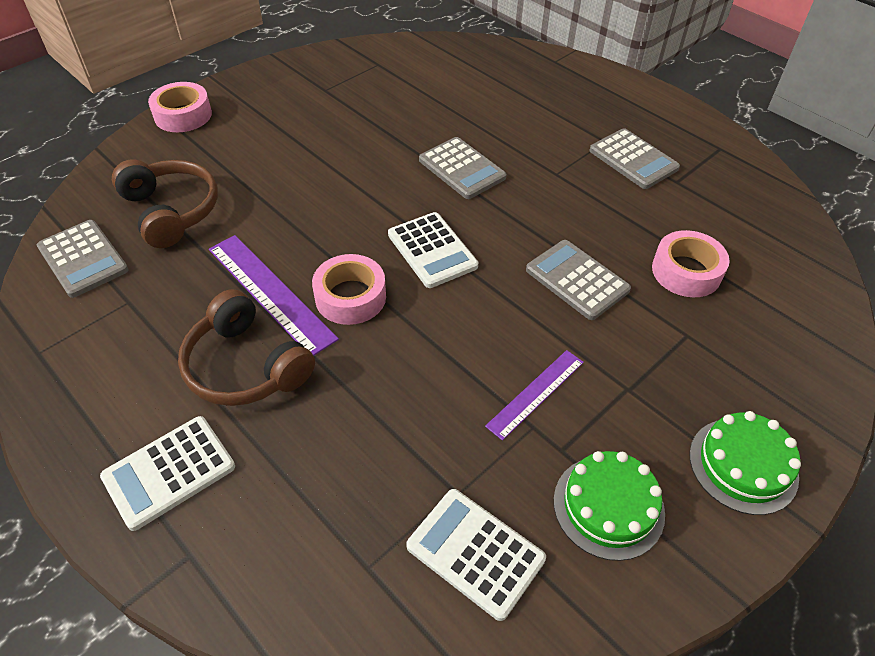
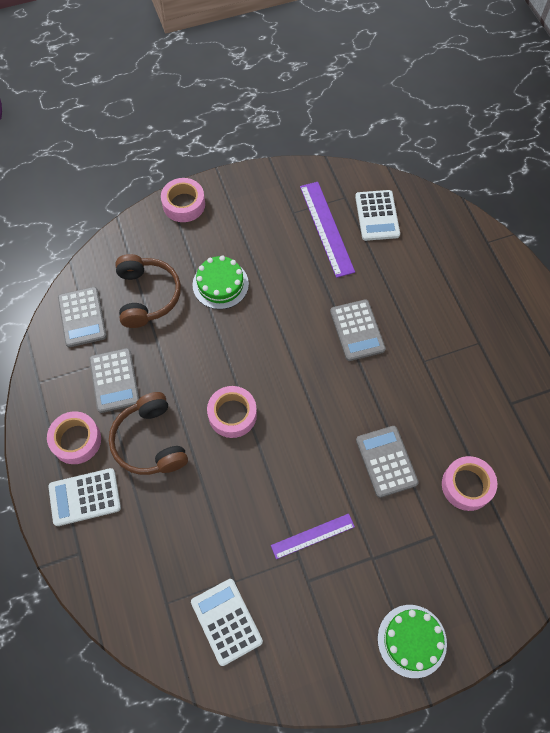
camera: 25 degrees right, 15 degrees up
purple ruler [209,235,339,356] -> purple ruler moved to [300,182,355,278]
white calculator [388,212,478,288] -> white calculator moved to [355,190,400,241]
green cake [554,451,665,561] -> green cake moved to [193,255,249,309]
grey calculator [589,128,680,189] -> grey calculator moved to [89,348,139,413]
none -> pink tape [47,411,101,464]

